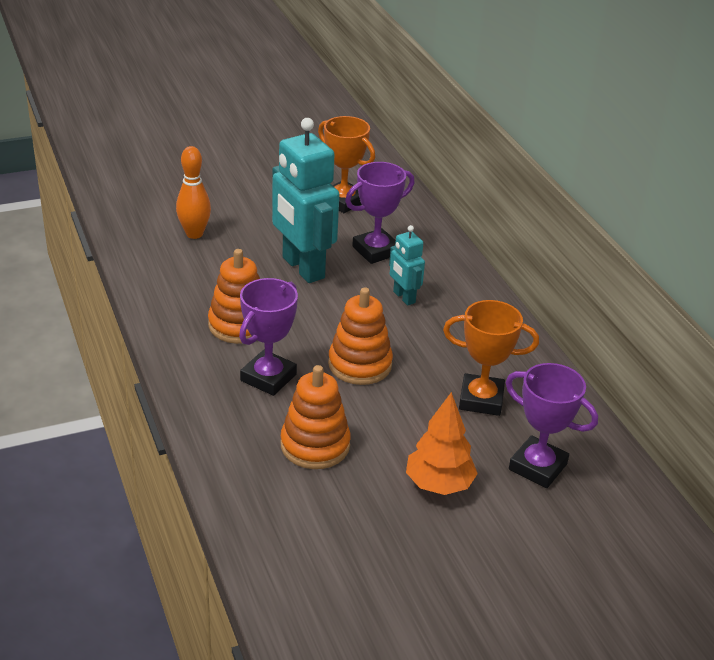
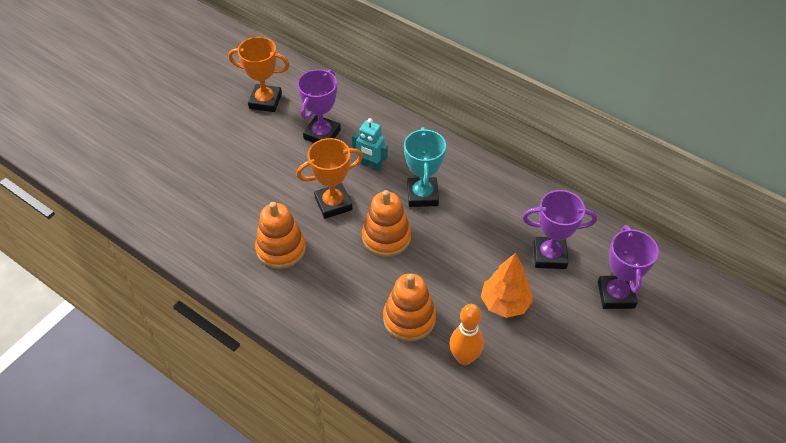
camera: 30 degrees left, 15 degrees up
orange bowling pin [176,146,211,239] -> orange bowling pin moved to [450,304,484,365]
purple trophy [239,278,298,396] -> purple trophy moved to [598,225,659,309]
turquoise robot [272,118,339,283] -> none
orange trophy [443,300,539,416] -> orange trophy moved to [296,138,363,219]
none -> turquoise trophy [404,127,446,207]

